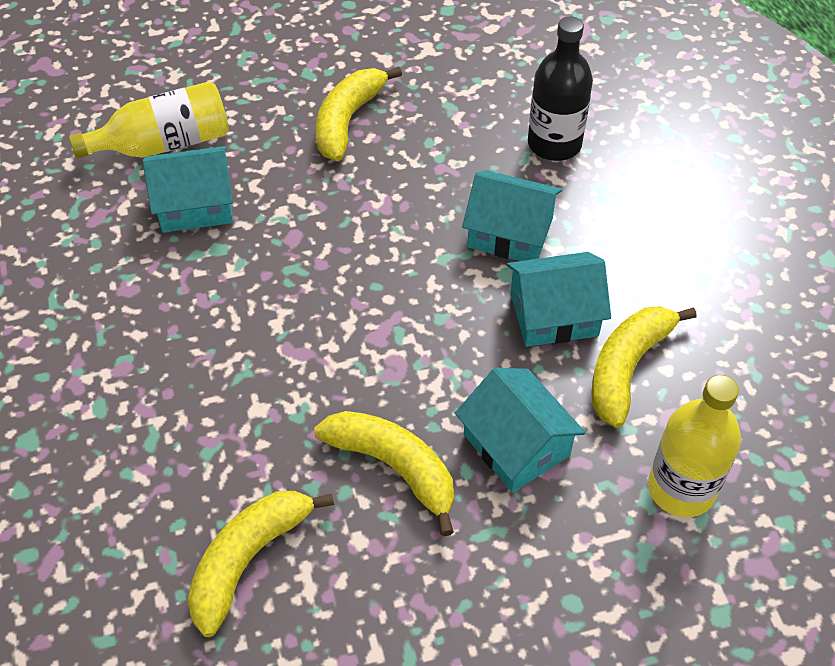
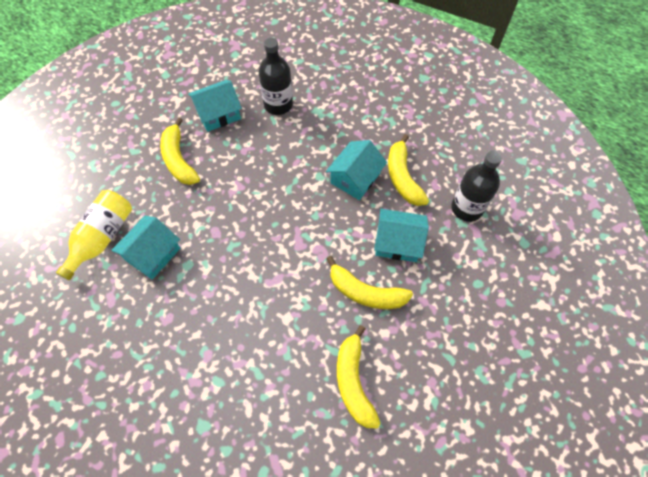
camera: 45 degrees left, 10 degrees up
yellow banana [314,411,454,536] -> yellow banana turned 150 degrees counterclockwise [326,256,413,309]
turquoise house [462,170,562,261] -> turquoise house moved to [188,80,242,132]
yellow bottle [648,375,741,517] -> black bottle [451,151,502,222]

